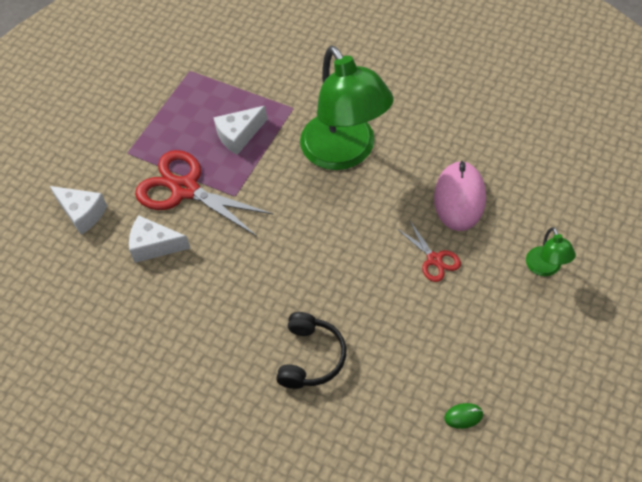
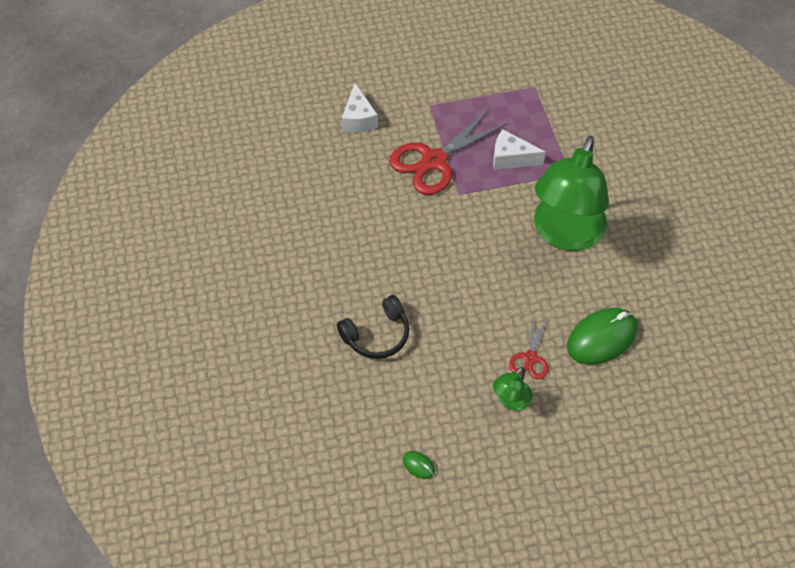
camera: 45 degrees right, 0 degrees up
white cheese [129,215,190,263] -> none
red scissors [135,150,274,236] -> red scissors turned 120 degrees counterclockwise [389,109,508,195]
pink mouse [434,161,486,231] -> green mouse [567,308,638,365]
green lamp [526,227,576,276] -> green lamp moved to [493,366,533,411]

